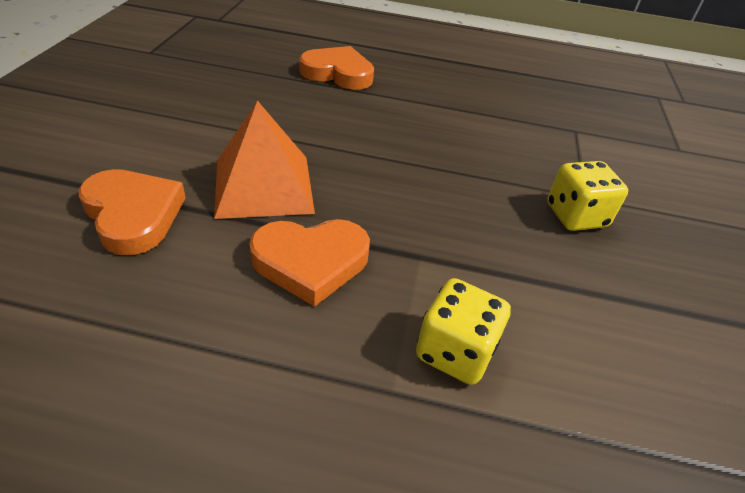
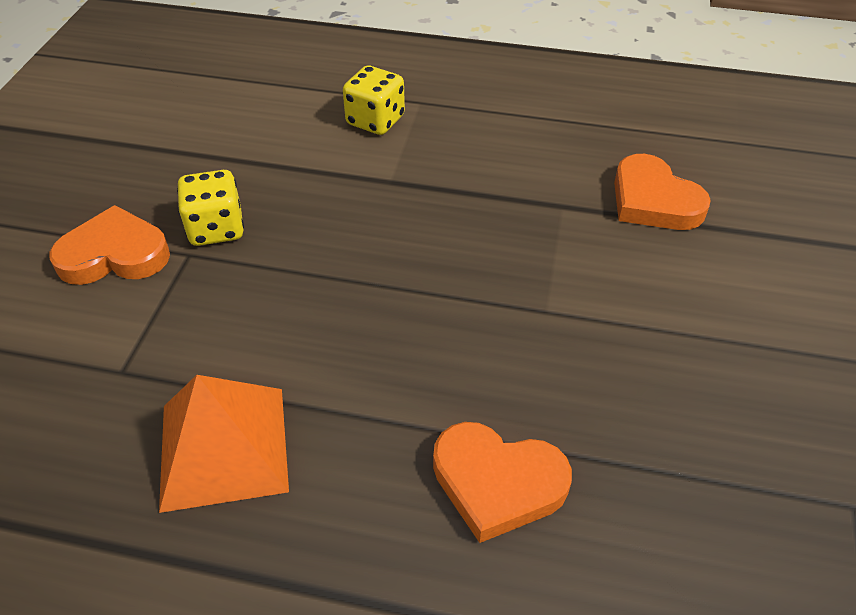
camera: 175 degrees left, 5 degrees up
orange pyramid [214,100,315,219] -> orange pyramid moved to [159,375,289,513]
orange heart [249,219,370,307] -> orange heart moved to [49,205,170,285]

